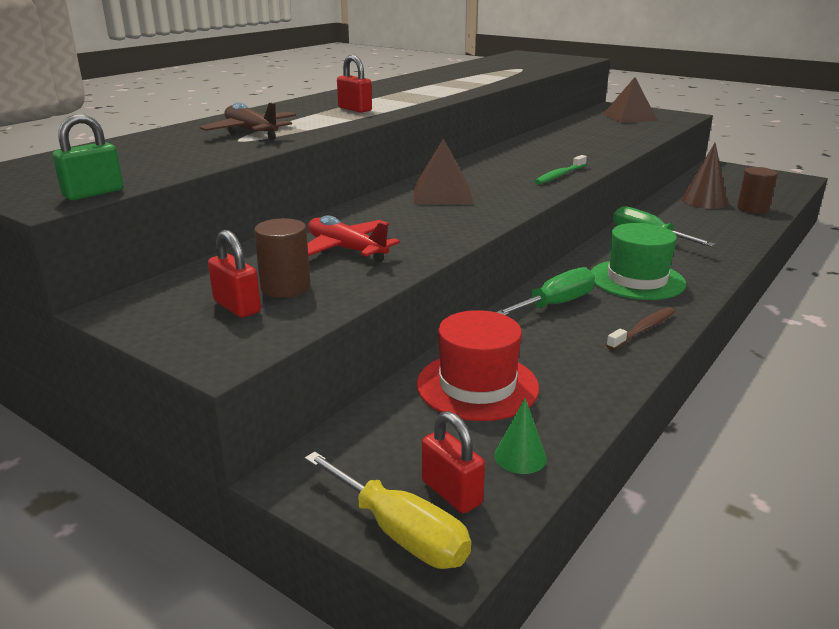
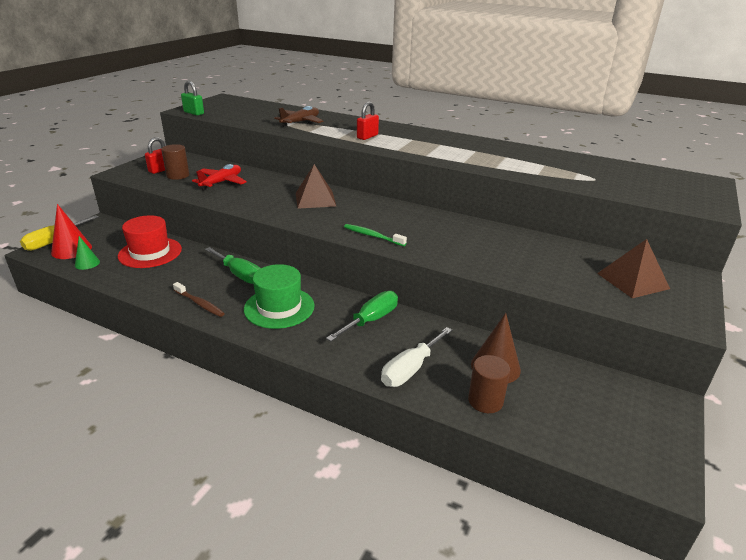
camera: 80 degrees right, 5 degrees up
red padlock [422,411,485,513] -> red cone [51,204,92,259]
none -> white screwdriver [381,327,452,387]

